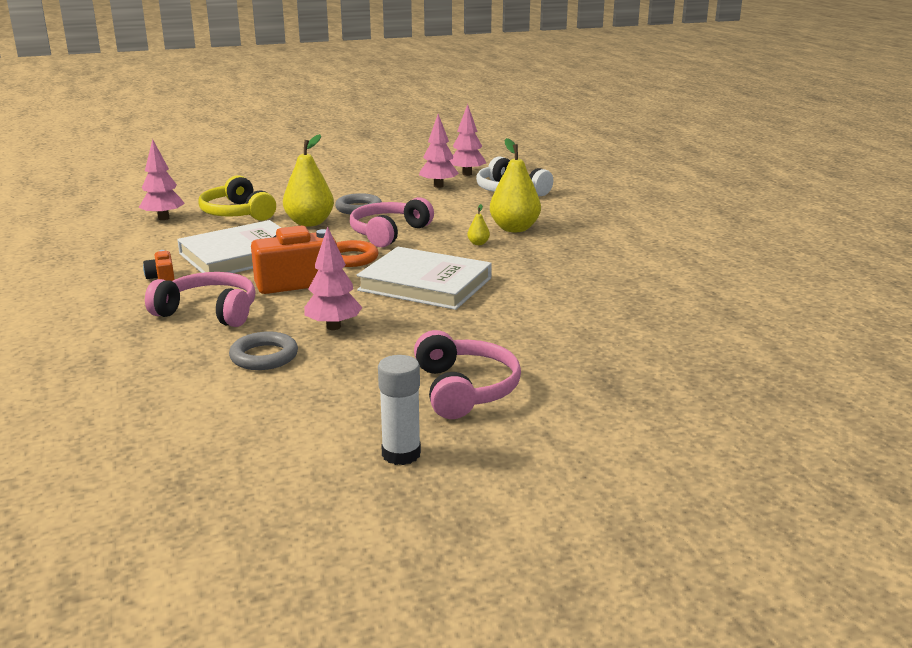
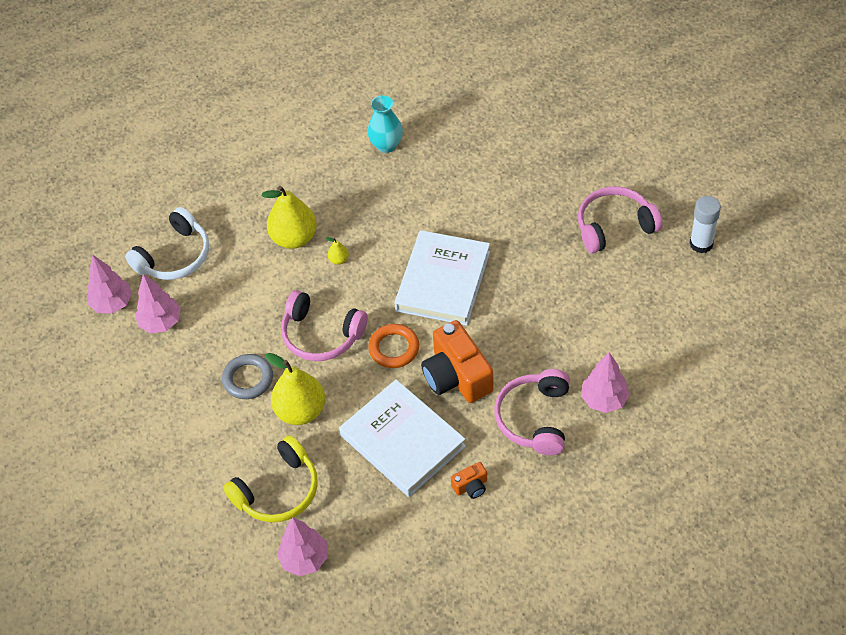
camera: 95 degrees left, 30 degrees up
grey ring [229,331,298,370] -> none
pink tree [304,226,363,330] -> pink tree moved to [581,352,630,413]
none -> turquoise vase [367,95,403,153]

